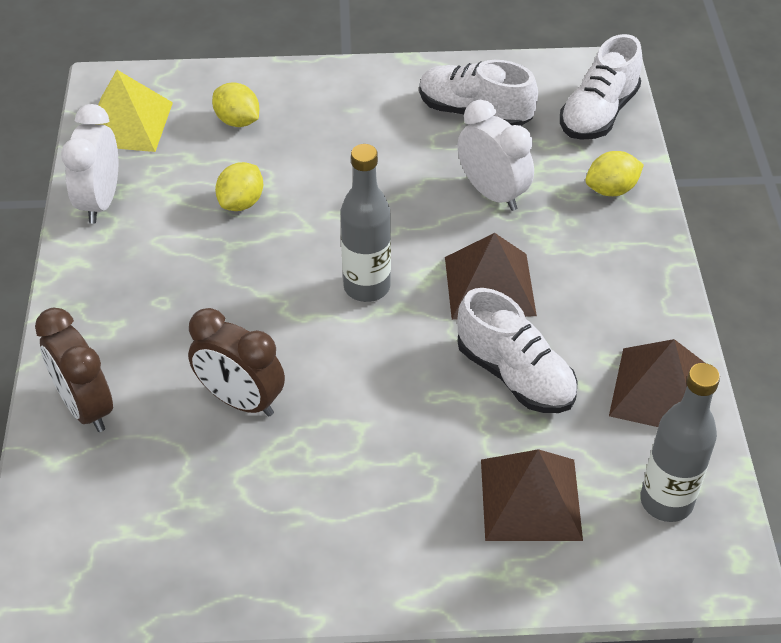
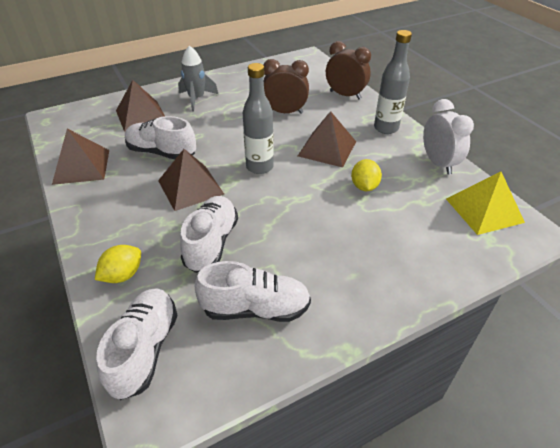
camera: 155 degrees right, 5 degrees down
yellow lemon [212,82,259,127] -> none
white clock [458,100,534,211] -> white shoe [180,196,238,273]
grey bottle [640,363,720,522] -> grey bottle moved to [374,30,412,134]
none -> grey rocket [178,46,218,111]
none -> brown pyramid [298,111,356,168]

